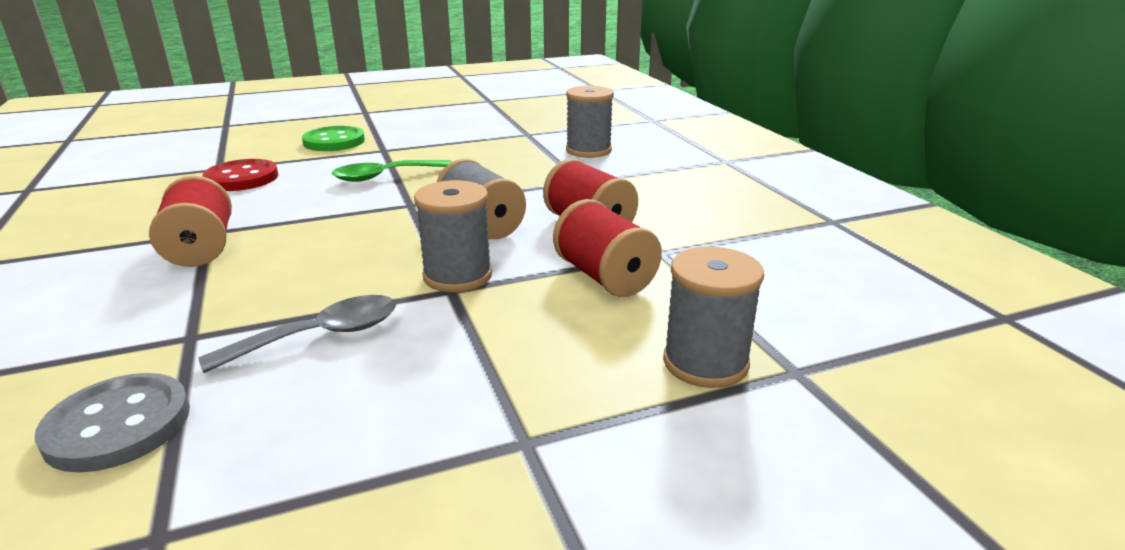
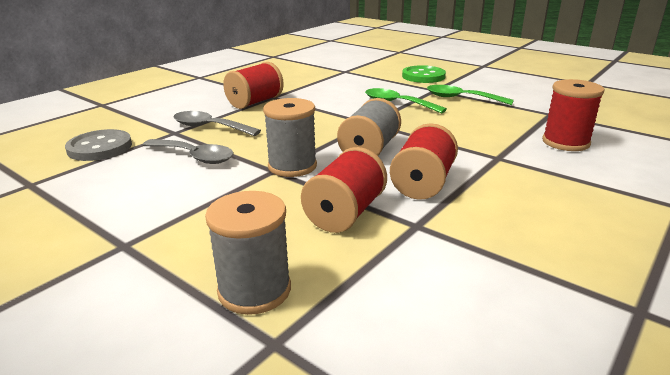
camera: 60 degrees right, 0 degrees up
red button [203,159,278,191] -> none
grey spool [566,86,614,158] -> red spool [542,79,604,151]
none -> grey spoon [173,111,261,136]
none -> green spoon [427,85,514,105]

